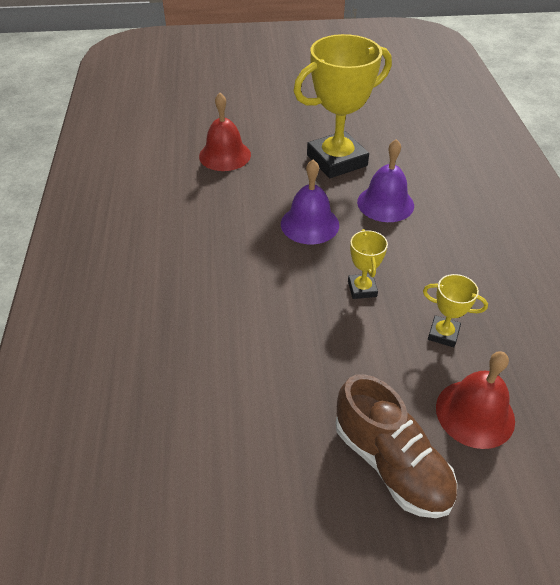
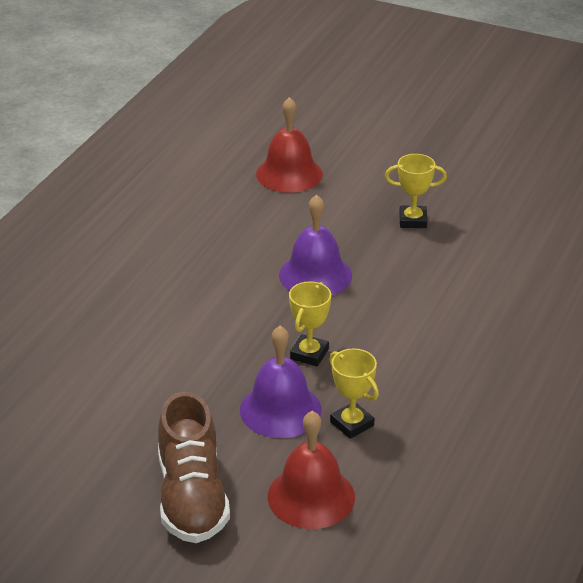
camera: 30 degrees right, 10 degrees down
yellow trophy [294,34,392,178] -> yellow trophy [385,154,447,228], size x0.45
purple bell [357,139,414,222] -> purple bell moved to [240,326,321,438]

